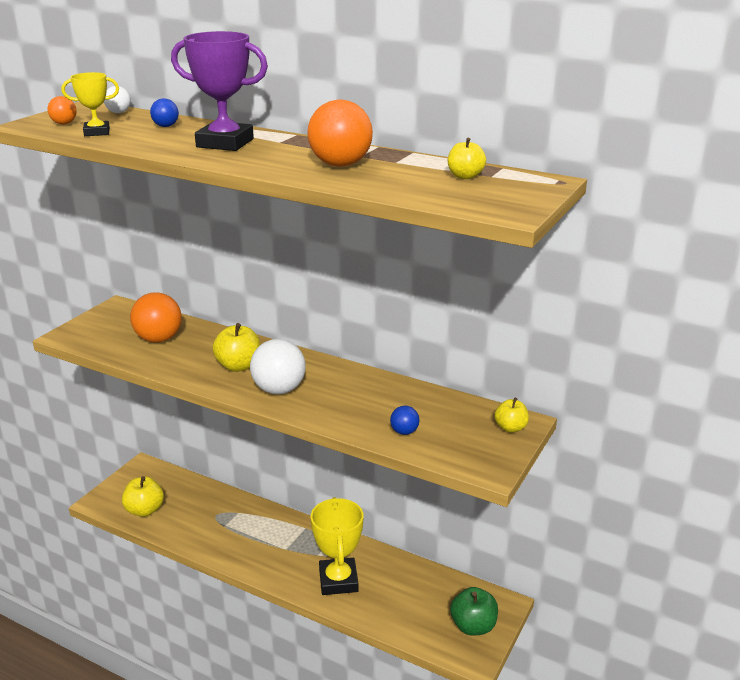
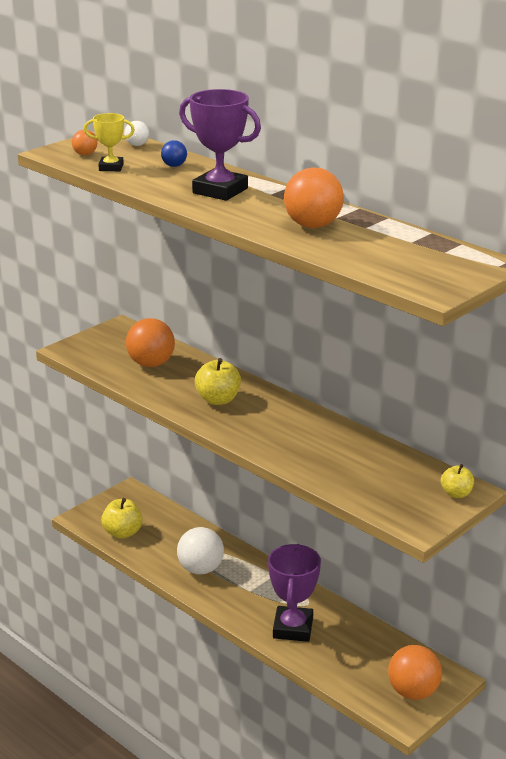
camera: 15 degrees right, 0 degrees up
white ball [250,339,306,394] -> white ball moved to [177,527,224,575]
yellow trophy [311,497,363,595] -> purple trophy [268,544,321,642]
blue ball [390,406,419,435] -> none
yellow apple [448,138,486,179] -> none
green apple [450,587,498,636] -> orange ball [388,645,442,700]

